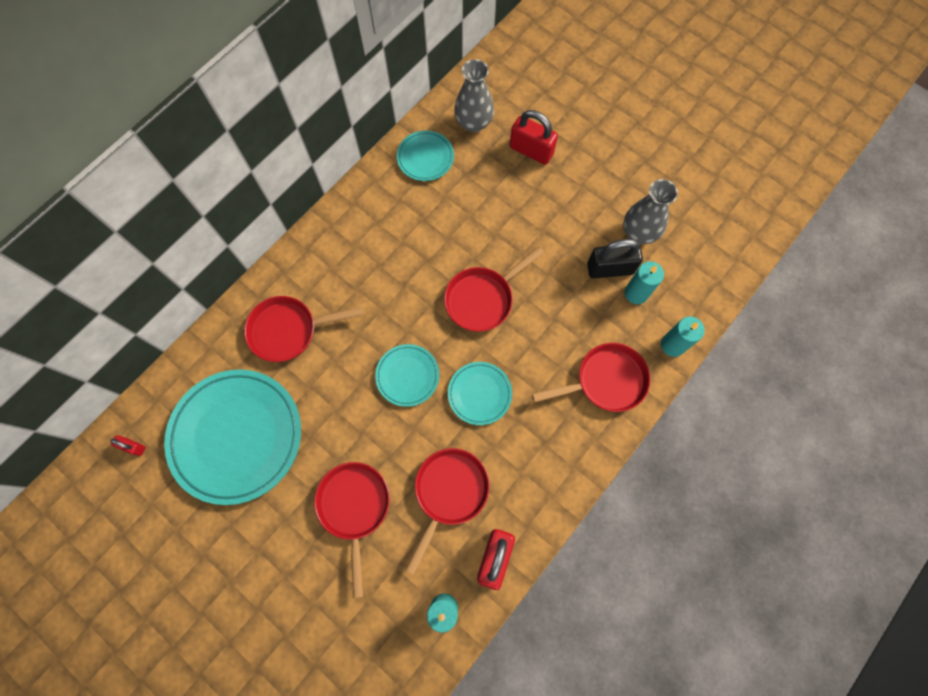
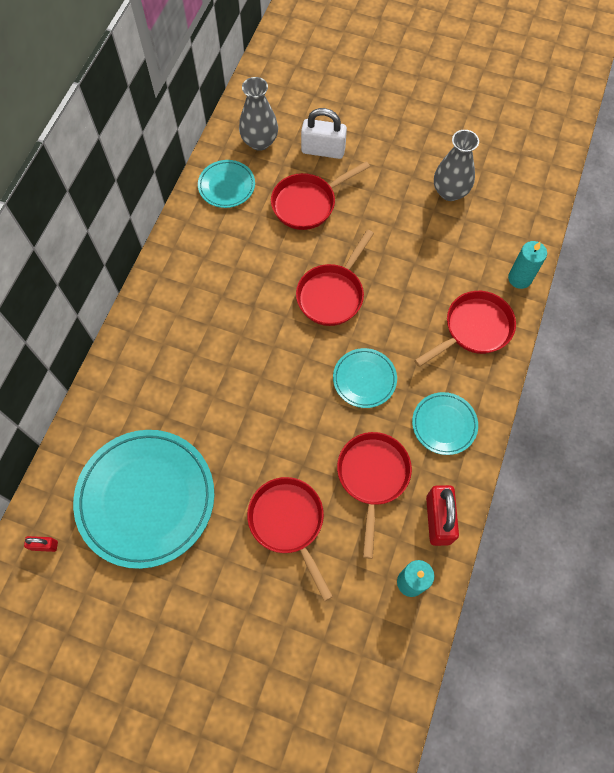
camera: 20 degrees left, 5 degrees down
red pan [244,296,362,362] -> red pan moved to [271,161,370,230]
turquoise plate [375,344,439,407] -> turquoise plate moved to [412,392,478,455]
red padlock [510,110,558,165] -> white padlock [301,108,347,159]
black padlock [587,239,643,279] -> none
turquoise candle [625,261,664,304] -> none

